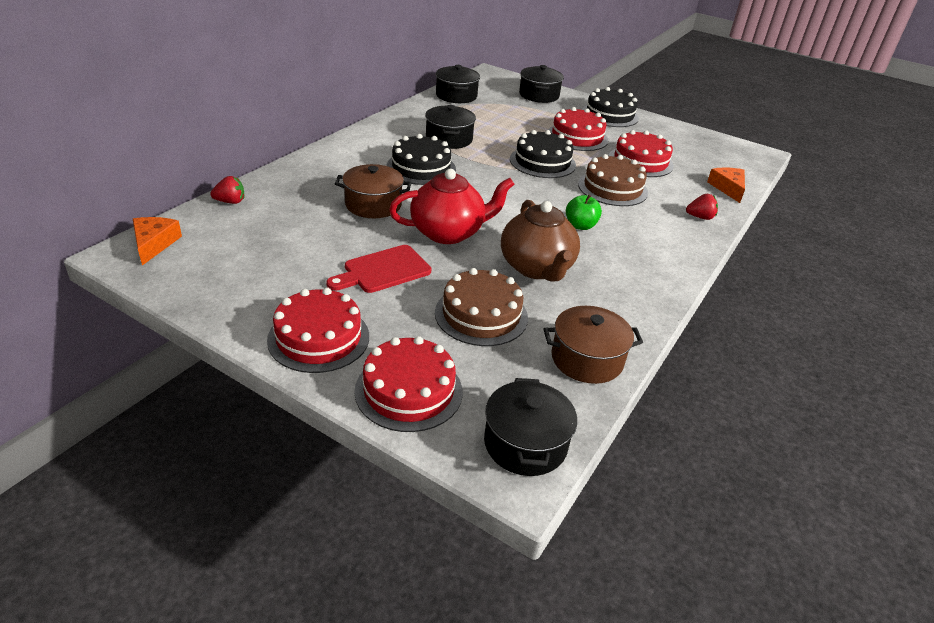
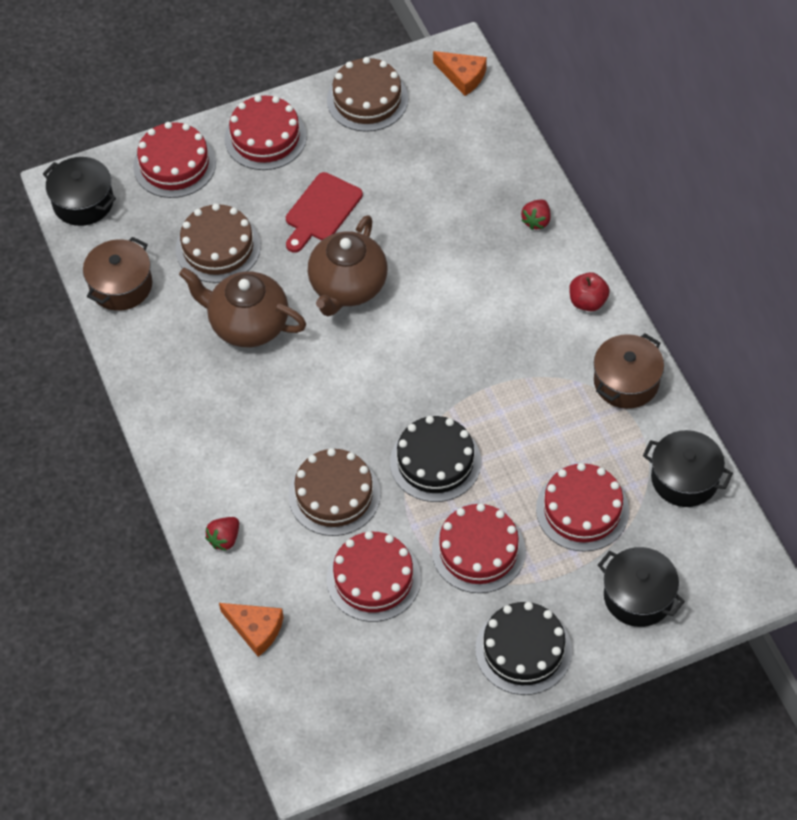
camera: 130 degrees right, 20 degrees up
red strawberry [210,176,244,204] -> red strawberry moved to [521,200,551,230]
red cutting board [326,245,431,293] -> red cutting board turned 150 degrees counterclockwise [286,172,363,253]
brown pot [334,164,411,218] -> brown pot moved to [594,333,664,409]
black cake [386,134,456,185] -> none
red teapot [389,169,514,244] -> brown teapot [308,215,388,316]
black pot [425,105,476,149] -> none
green apple [566,195,602,230] -> none
none -> brown cake [327,57,408,132]
none -> red cake [536,463,629,552]
none -> red apple [569,272,610,311]

